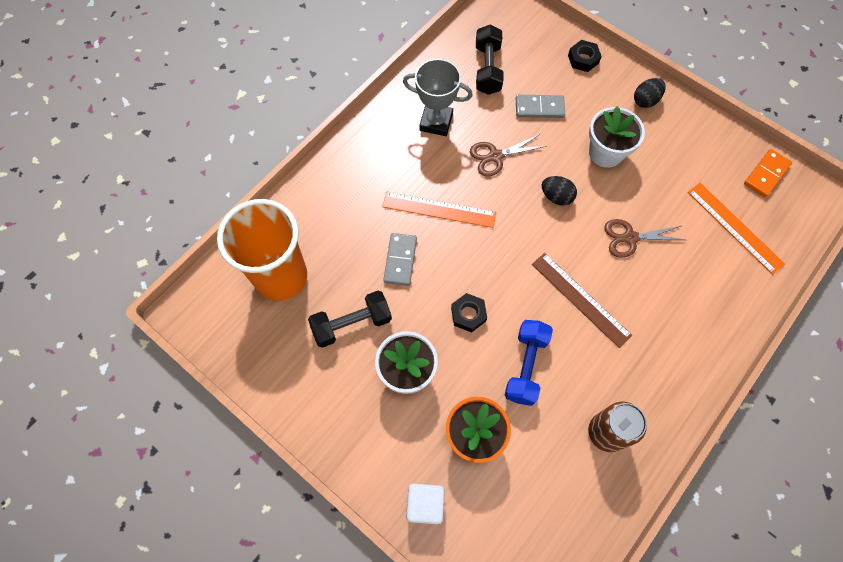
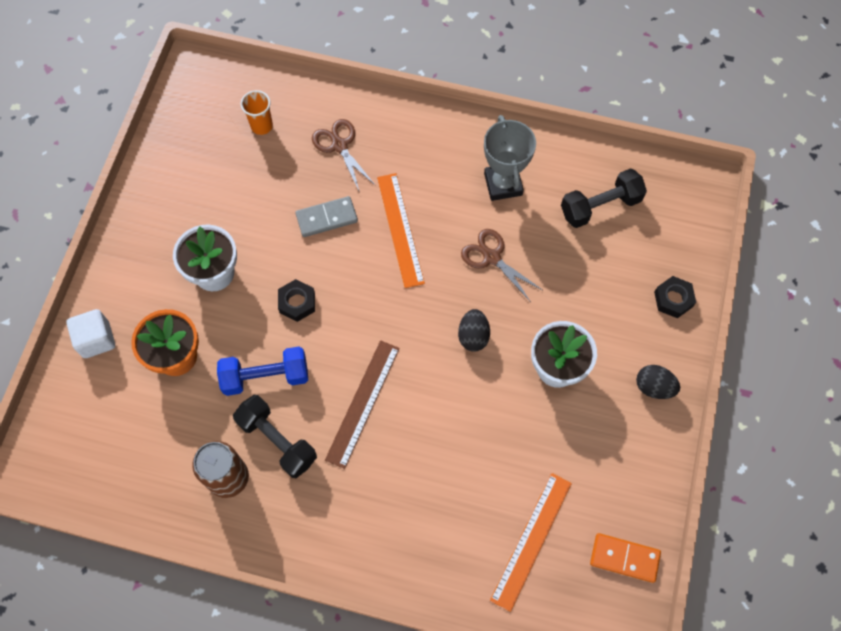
camera: 65 degrees right, 0 degrees up
orange cup [217,199,307,301] -> orange cup [241,90,273,135], size x0.40
black dumbbell [308,291,392,348] -> black dumbbell moved to [233,395,317,478]
grey domino [516,95,565,118] -> none
brown scissors [604,219,685,258] -> brown scissors moved to [312,119,376,190]

